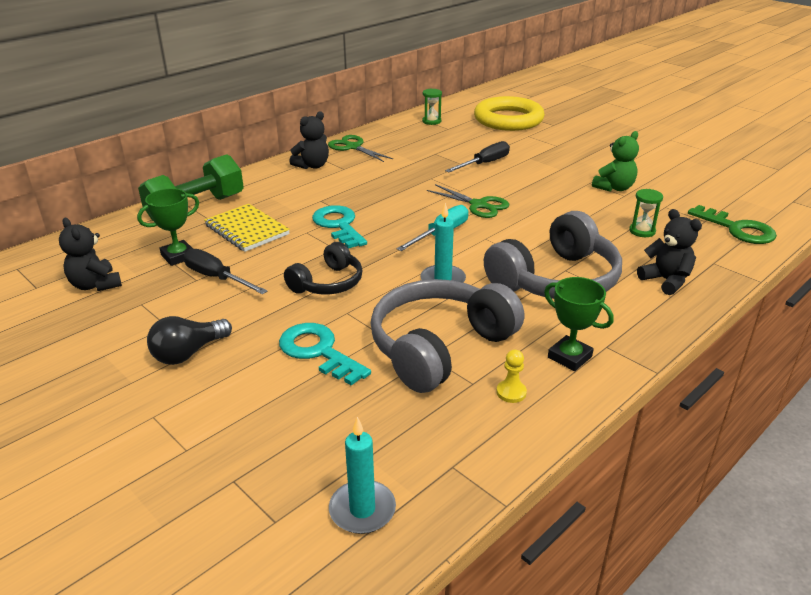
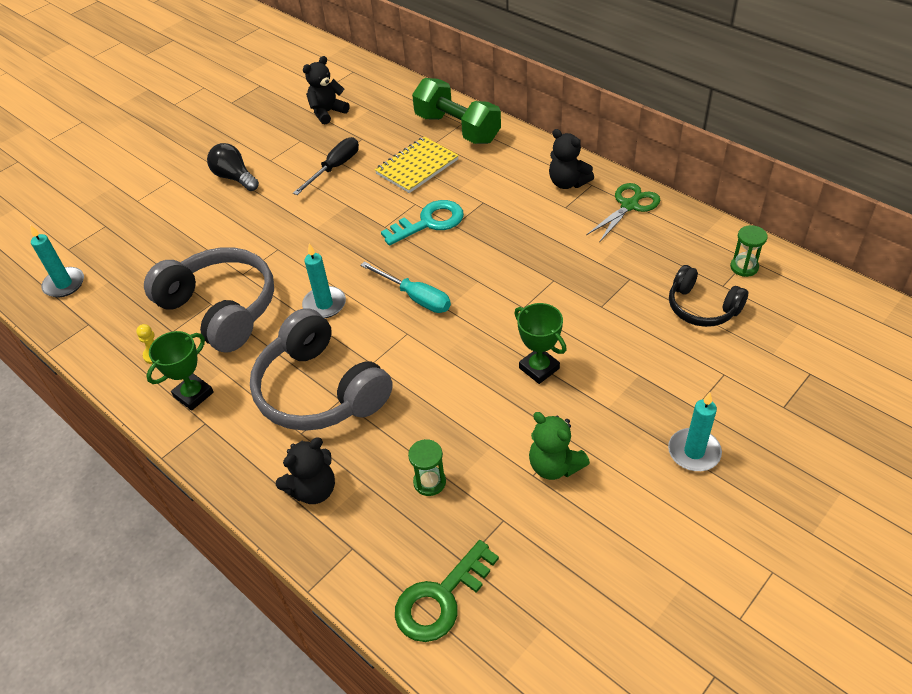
camera: 90 degrees right, 15 degrees up
green trophy [137,188,199,266] -> green trophy moved to [514,303,567,384]
turquoise key [279,323,371,385] -> none
black headphones [284,242,362,295] -> black headphones moved to [669,265,748,327]
green scissors [427,184,510,218] -> none
black screwdriver [445,141,510,173] -> none
yellow ring [474,96,545,131] -> none
none -> turquoise candle [668,392,722,471]

